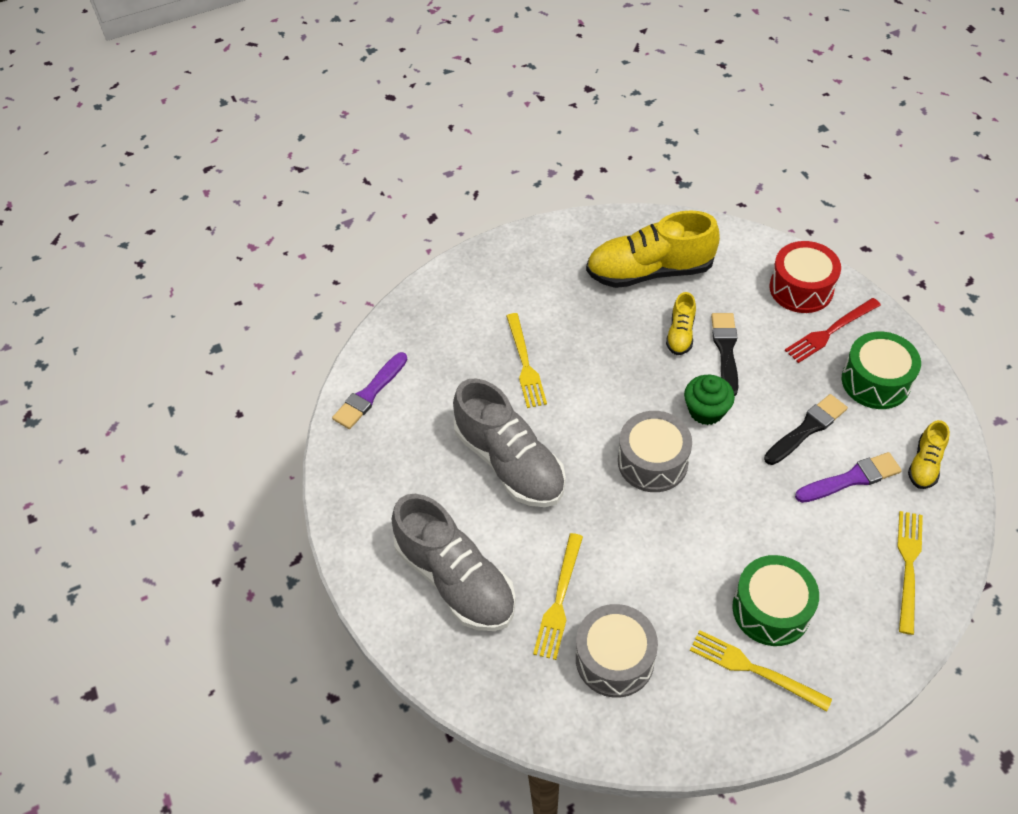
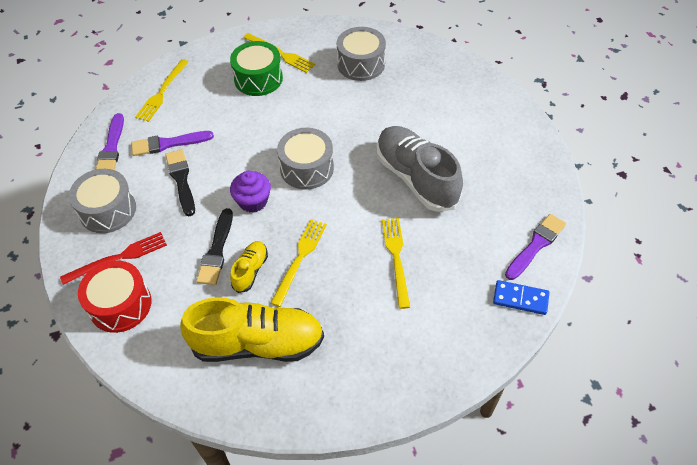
camera: 175 degrees left, 0 degrees up
grey shoe [392,494,516,631] -> none
yellow fork [533,533,583,660] -> yellow fork moved to [271,219,327,307]
green cupcake [684,375,735,425] -> purple cupcake [230,171,271,213]
black brush [764,394,848,465] -> black brush turned 105 degrees clockwise [165,149,195,216]
green drum [842,332,921,409] -> grey drum [69,169,136,233]
yellow shoe [908,420,950,489] -> purple brush [96,113,124,170]
none -> blue domino [493,280,549,315]

